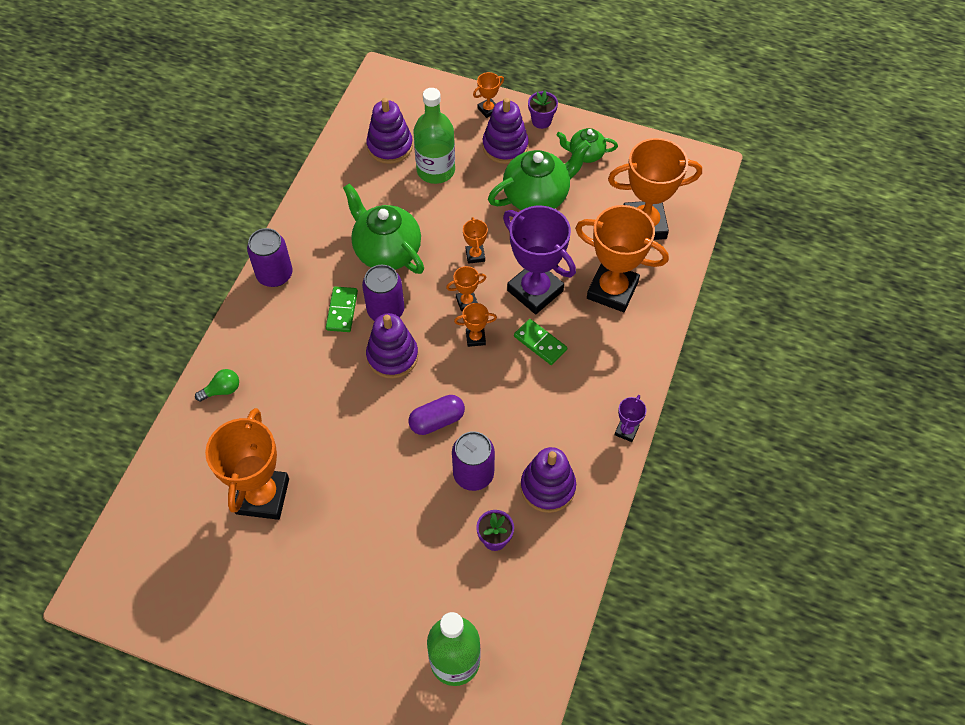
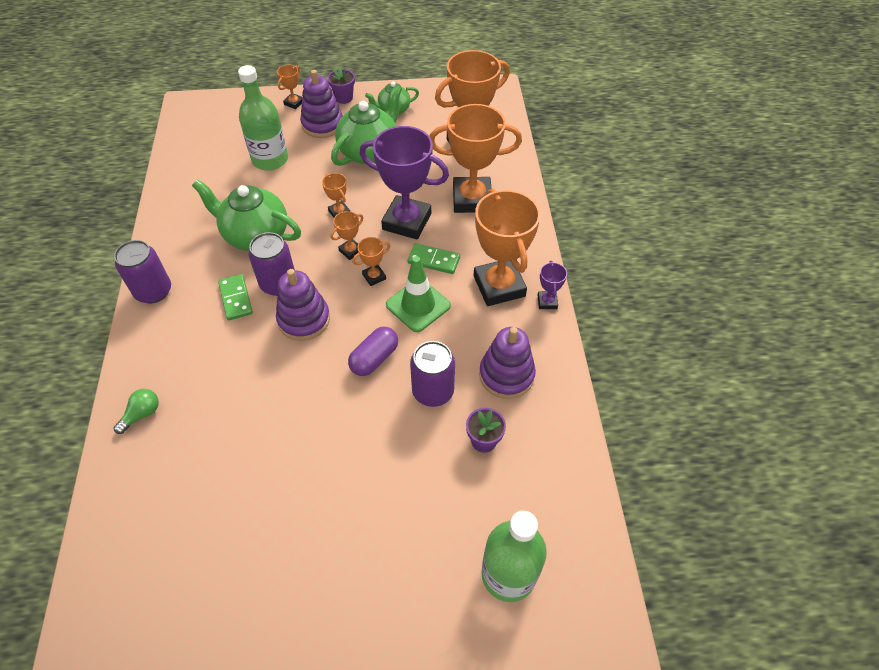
camera: 25 degrees left, 5 degrees down
orange trophy [205,408,289,520] -> orange trophy moved to [473,189,541,306]
purple stacking toy [366,98,413,164] -> none
none -> green traffic cone [386,256,451,332]

